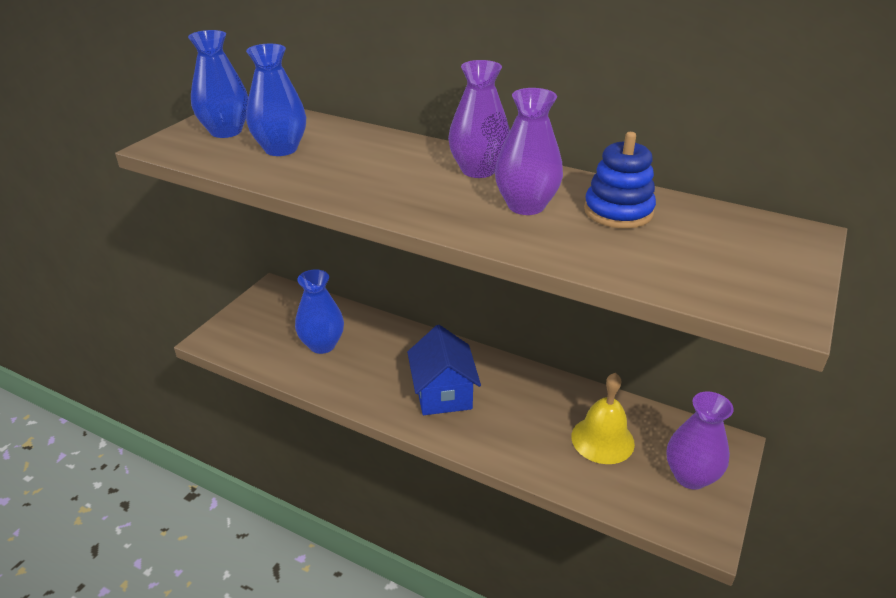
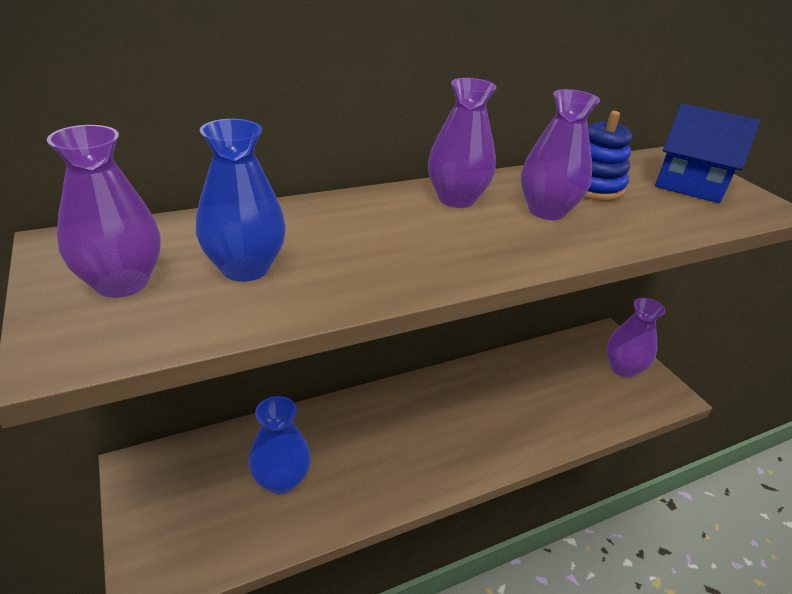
camera: 55 degrees left, 0 degrees up
blue vase [188,30,248,138] -> purple vase [47,125,161,298]
blue house [407,325,481,415] -> blue house moved to [655,104,760,203]
yellow bell [571,373,635,464] -> none

